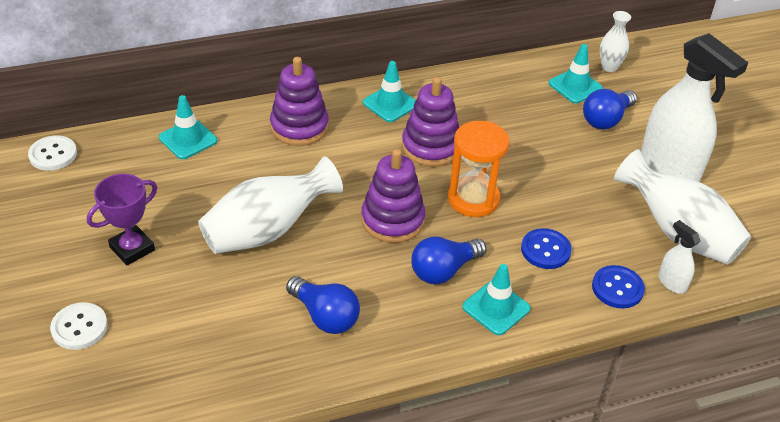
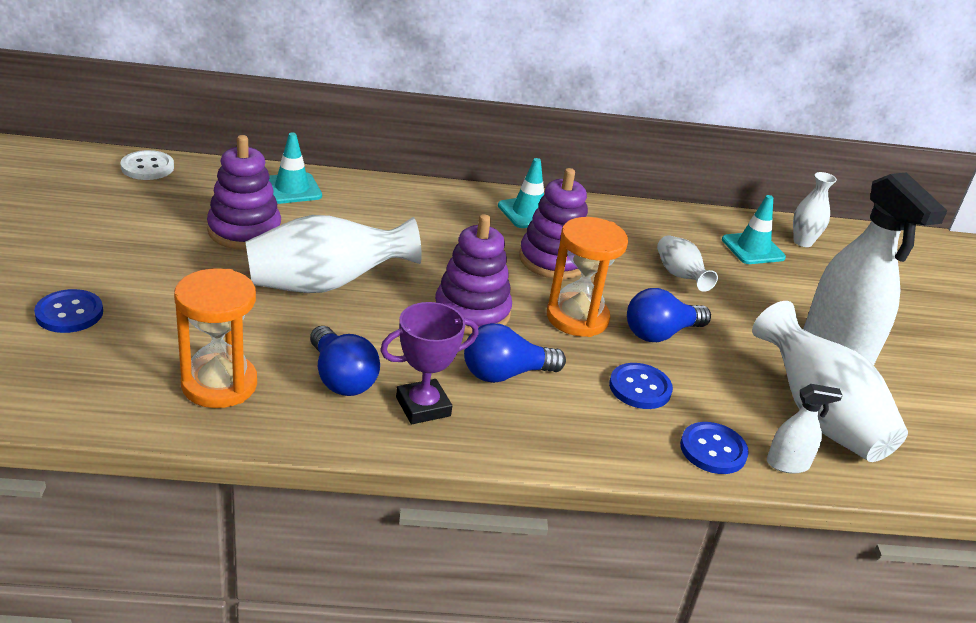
camera: 15 degrees right, 10 degrees down
white button [50,302,108,350] -> blue button [34,289,103,333]
purple trophy [87,174,157,265] -> purple trophy moved to [380,302,479,424]
purple stacking toy [270,57,329,146] -> purple stacking toy moved to [207,135,281,250]
turquoise traffic cone [462,264,531,335] -> none
blue light bulb [583,89,637,129] -> blue light bulb moved to [627,288,711,342]
white spray bottle [658,220,700,294] -> white spray bottle turned 105 degrees clockwise [767,384,843,474]
none -> orange hourglass [174,269,257,408]
none -> white vase [657,235,718,292]

